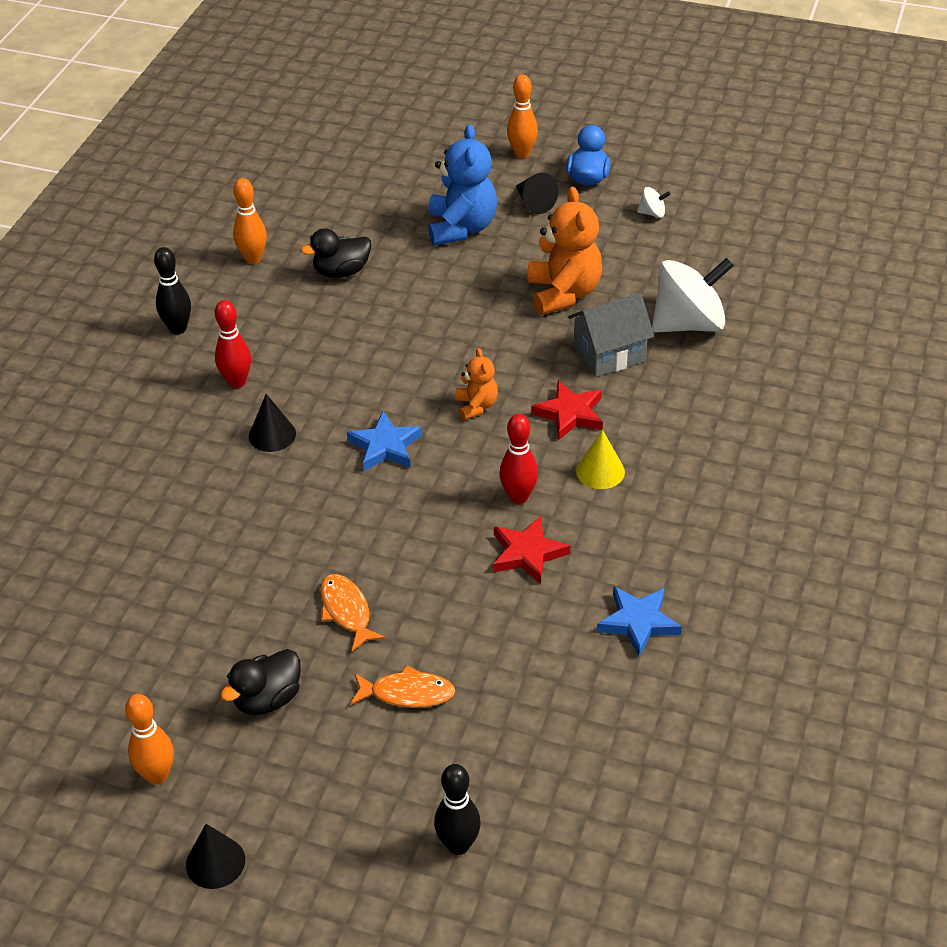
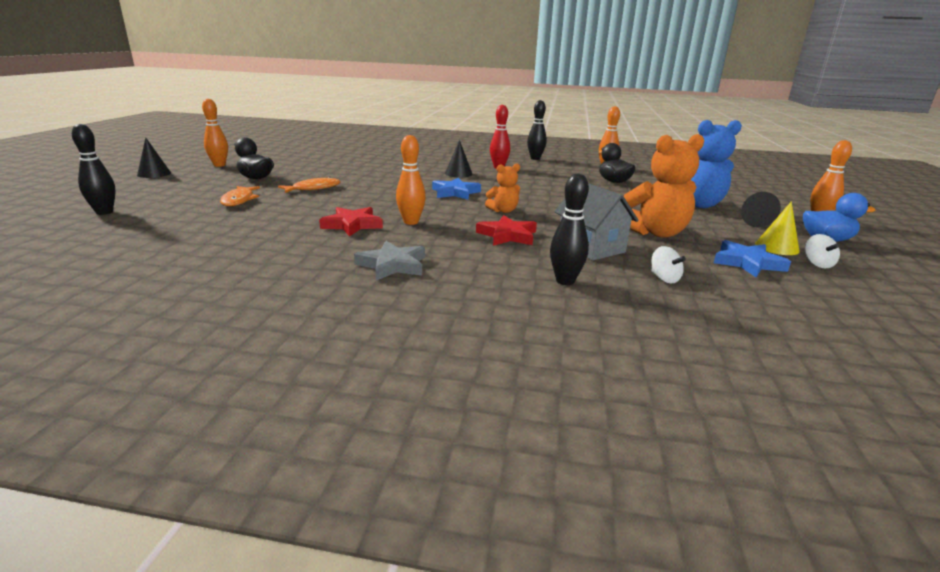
camera: 80 degrees right, 20 degrees down
red bowling pin [499,414,538,504] -> orange bowling pin [396,135,426,225]
yellow cone [576,430,625,489] -> yellow cone moved to [755,201,800,255]
blue star [597,586,682,657] -> blue star moved to [714,240,791,277]
white spinning top [652,258,734,333] -> white spinning top [651,246,686,284], size x0.41
none -> grey star [354,241,425,281]
none -> black bowling pin [550,173,589,285]

